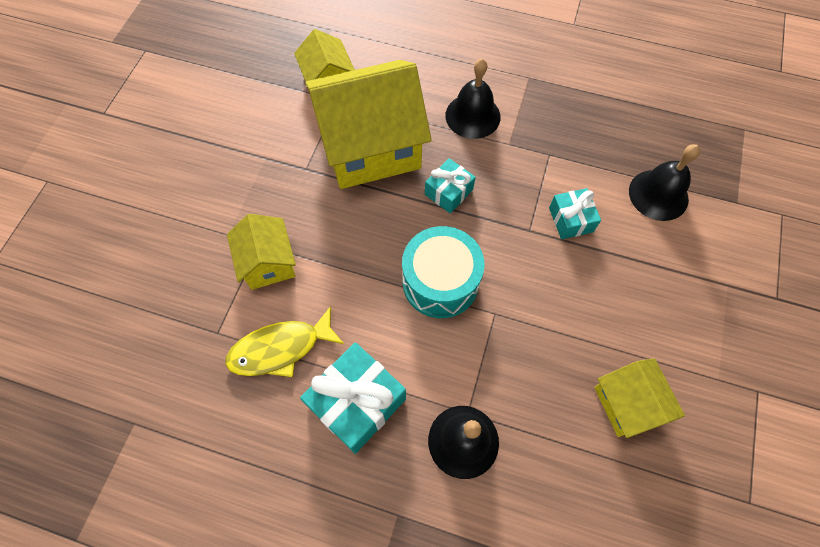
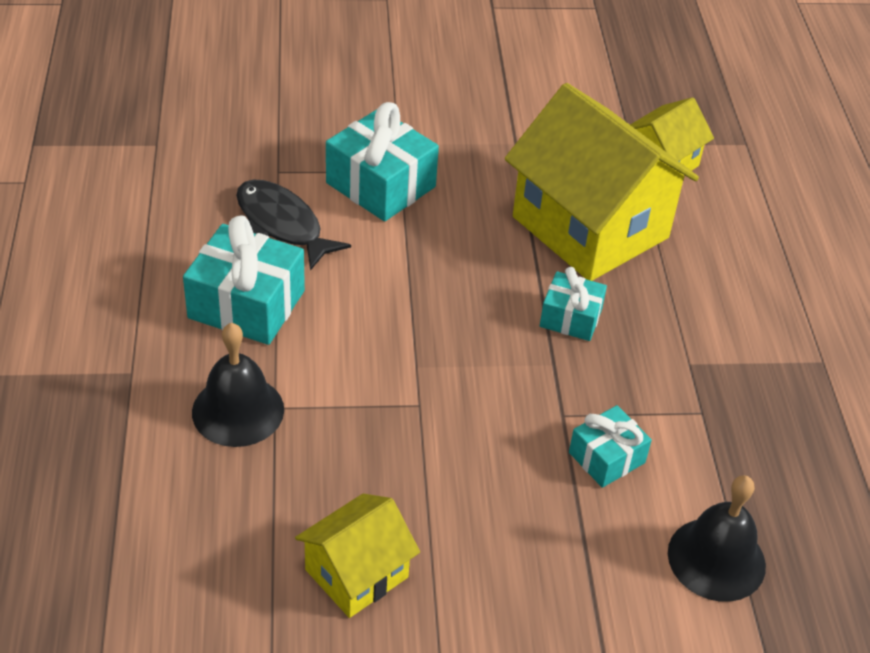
camera: 65 degrees right, 20 degrees down
yellow fish [225,306,344,377] -> black fish [236,179,351,271]
yellow house [227,214,296,290] -> turquoise gift [326,102,439,221]
turquoise drum [402,226,485,318] -> none
black bell [445,59,500,139] -> none

